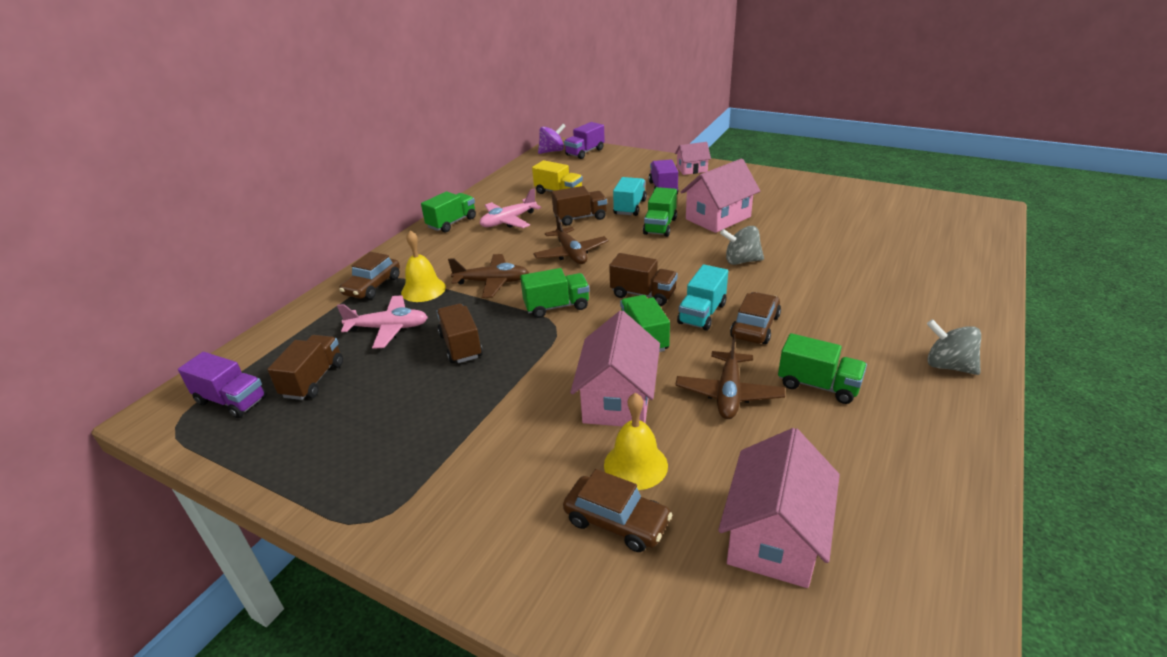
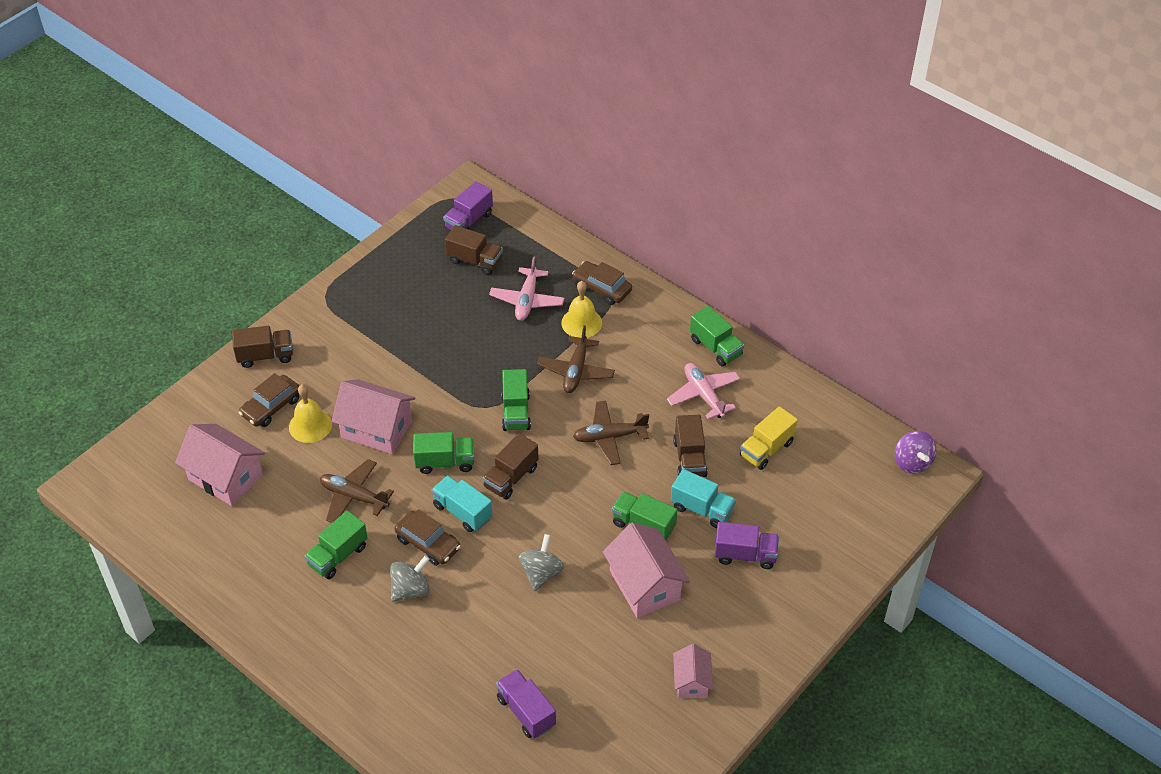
camera: 100 degrees right, 15 degrees up
brown truck [437,304,483,363] -> brown truck moved to [232,326,293,368]
purple truck [564,122,605,159] -> purple truck moved to [496,669,556,738]
pink house [675,142,711,175] -> pink house moved to [673,644,713,698]
grey spinning top [927,319,981,375] -> grey spinning top moved to [390,556,430,602]

